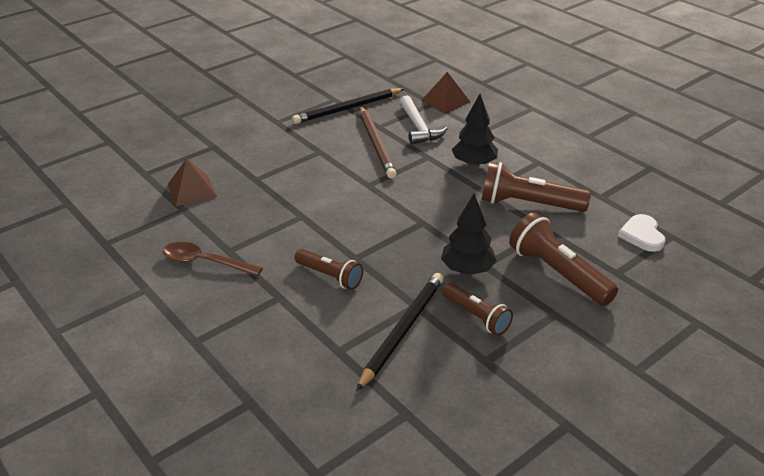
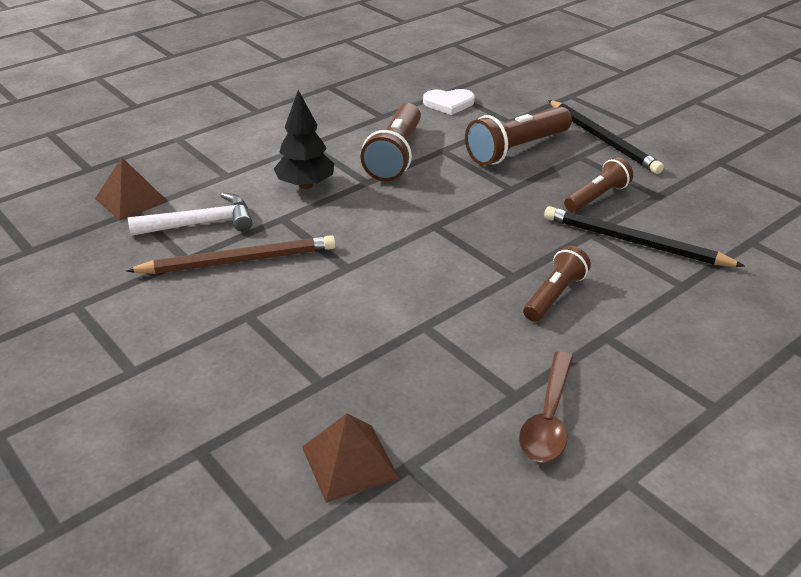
camera: 90 degrees left, 0 degrees up
black pencil [292,88,404,124] -> black pencil moved to [548,100,664,174]
black tree [441,194,497,275] -> none

